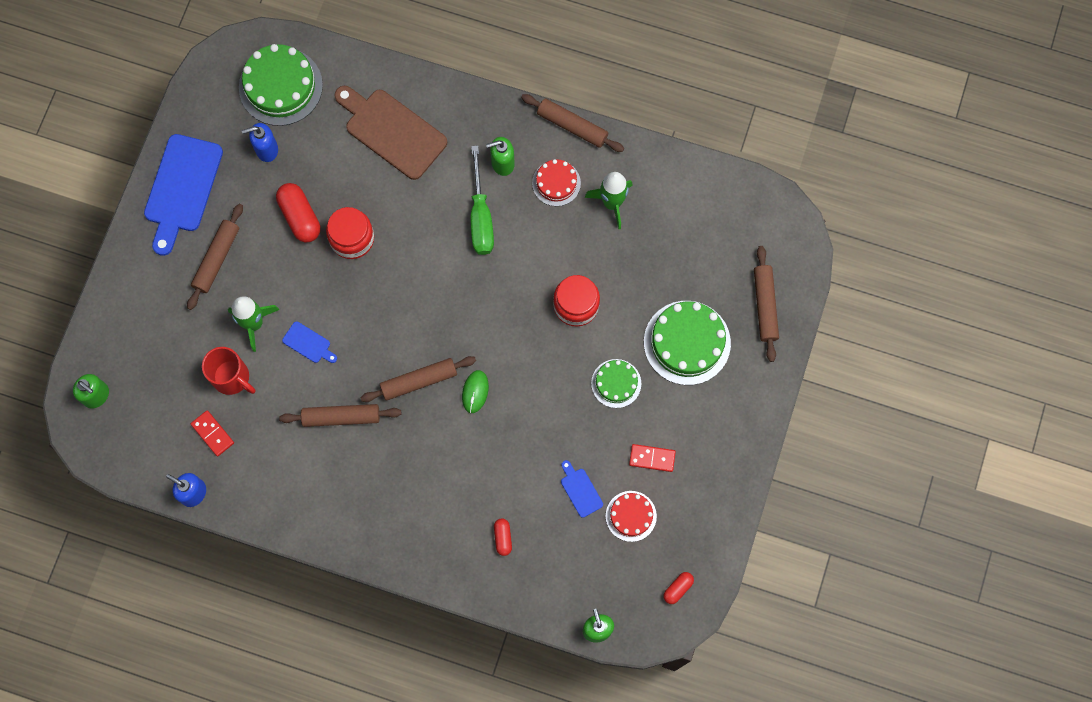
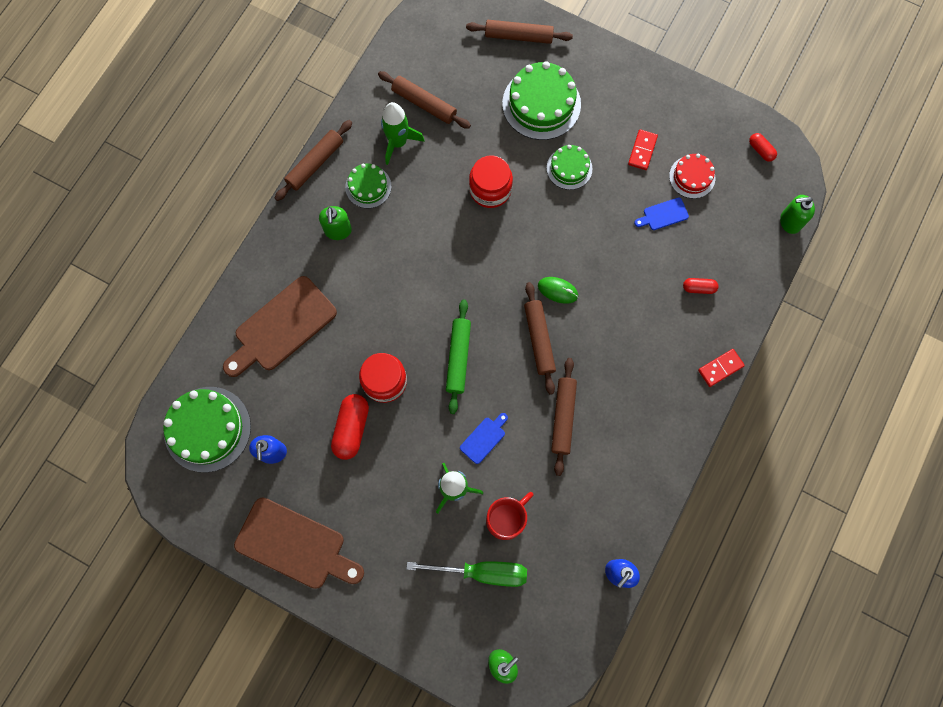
camera: 80 degrees left, 0 degrees up
blue cutting board [144,134,223,256] -> brown cutting board [234,498,364,589]
brown rolling pin [187,204,243,310] -> brown rolling pin moved to [378,71,471,129]
red domino [191,410,234,456] -> red domino moved to [698,349,745,387]
red capsule [276,183,320,243] -> red capsule turned 60 degrees counterclockwise [331,394,369,460]
green screwdriver [471,145,494,255] -> green screwdriver moved to [406,561,527,587]
red cake [532,159,581,206] -> green cake [345,163,392,208]
none -> green rolling pin [446,300,471,414]

